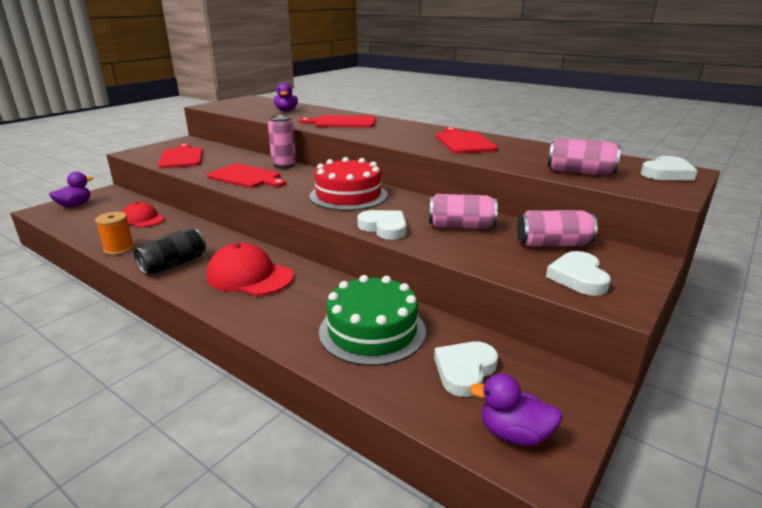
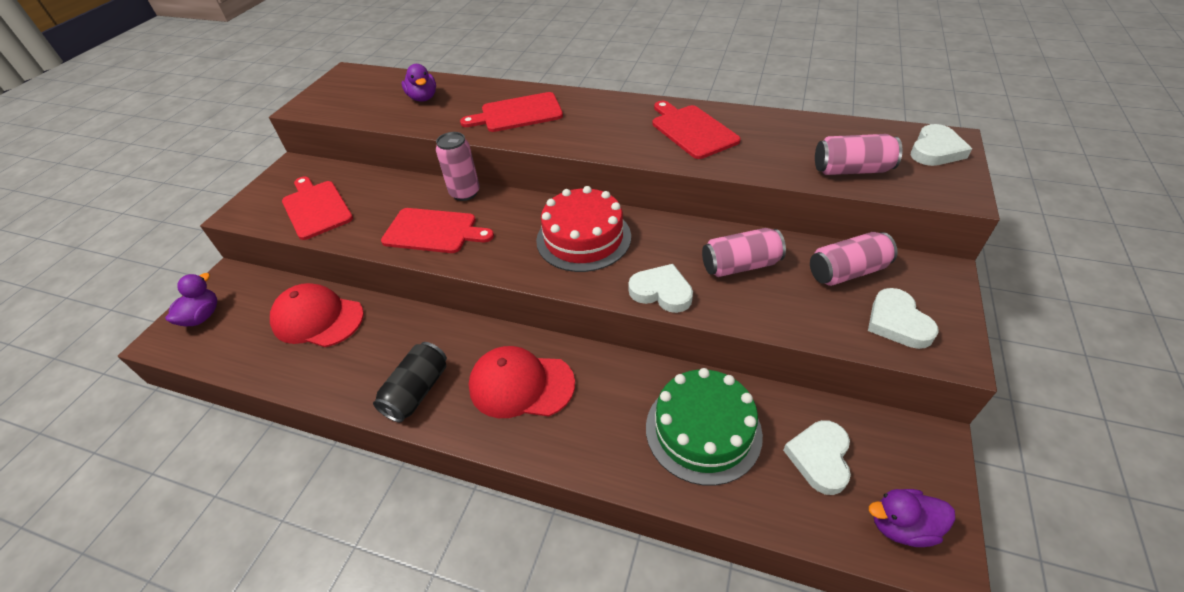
camera: 15 degrees left, 20 degrees up
orange spool [95,212,134,255] -> none
red cap [123,202,165,227] -> red cap [270,283,364,347], size x1.56

